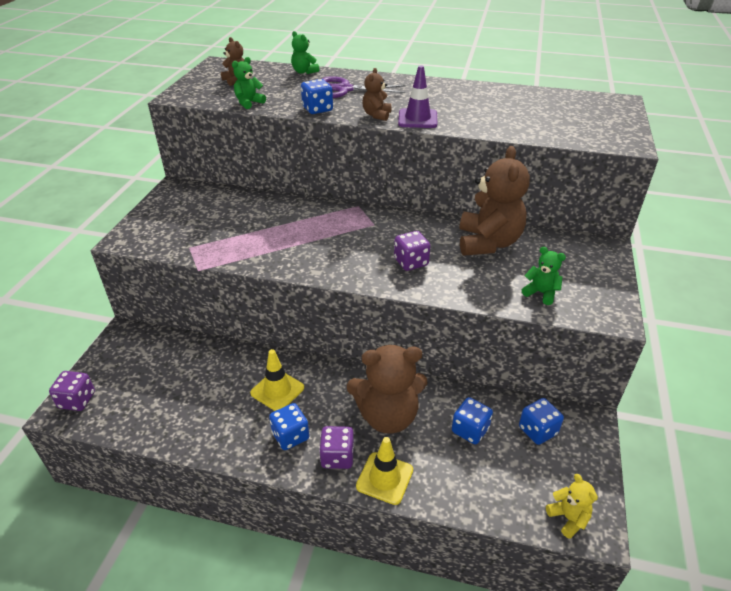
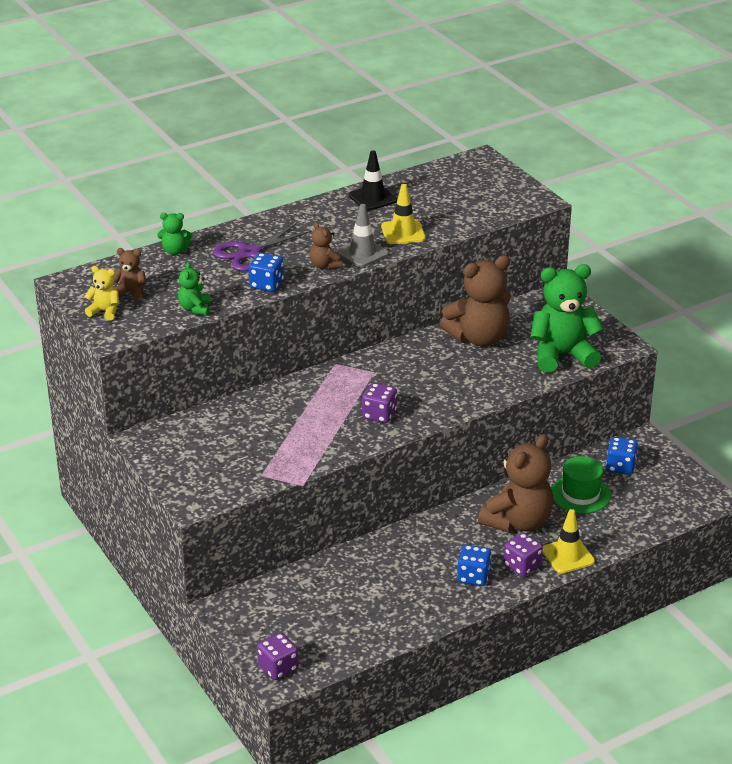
camera: 45 degrees left, 5 degrees down
yellow traffic cone [250,349,304,411] -> yellow traffic cone moved to [381,184,426,244]
purple dice [394,231,430,271] -> purple dice moved to [362,383,397,423]
purple traffic cone [398,65,437,128] -> grey traffic cone [337,204,389,267]
blue dice [452,397,493,444] -> green hat [552,456,611,513]
brown teddy bear [459,146,530,256] -> brown teddy bear turned 105 degrees clockwise [440,255,511,346]
green teddy bear [522,247,566,305] -> green teddy bear [530,264,604,373], size x2.12
yellow teddy bear [546,474,598,539] -> yellow teddy bear moved to [84,266,119,321]
none -> black traffic cone [349,150,397,211]

